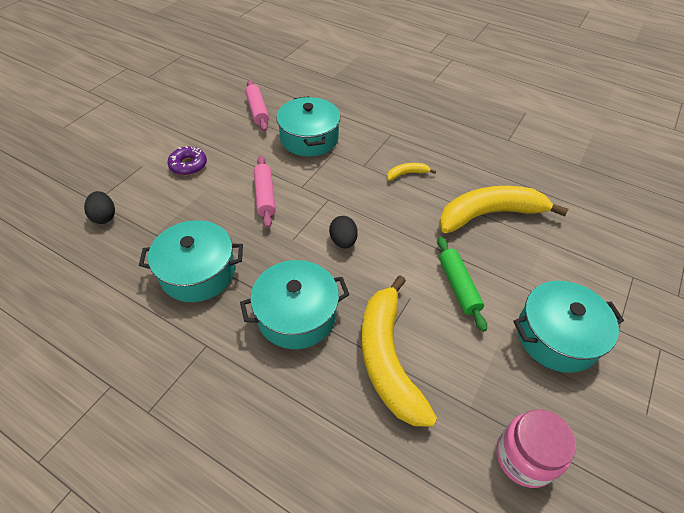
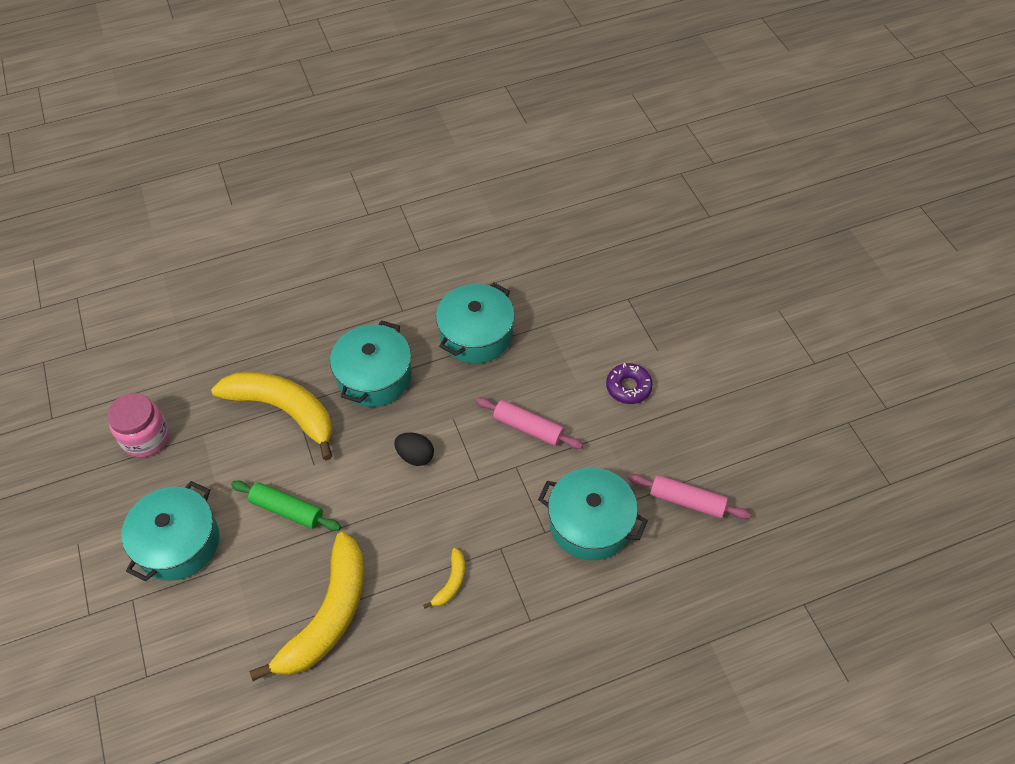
camera: 130 degrees right, 5 degrees up
black egg [84,191,115,224] -> none

